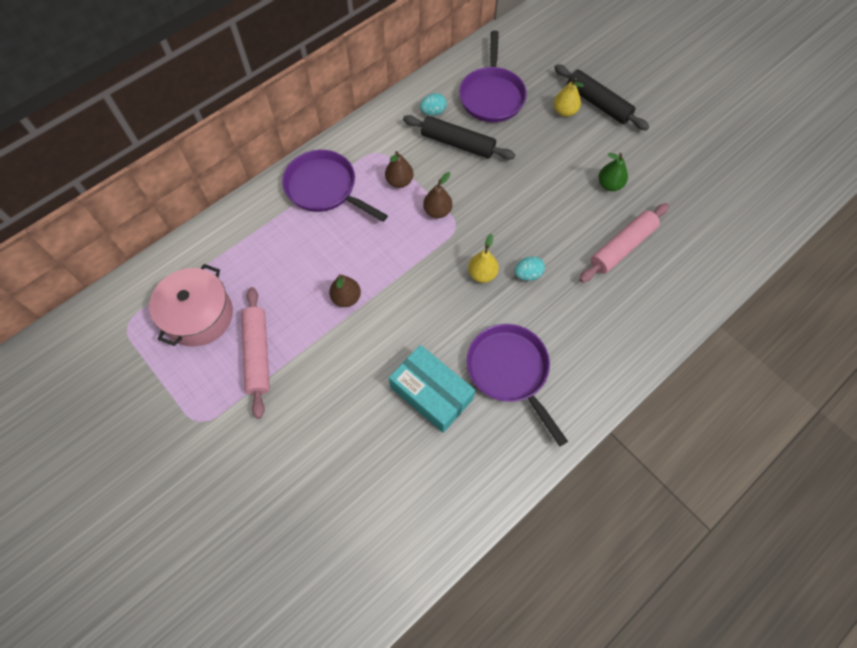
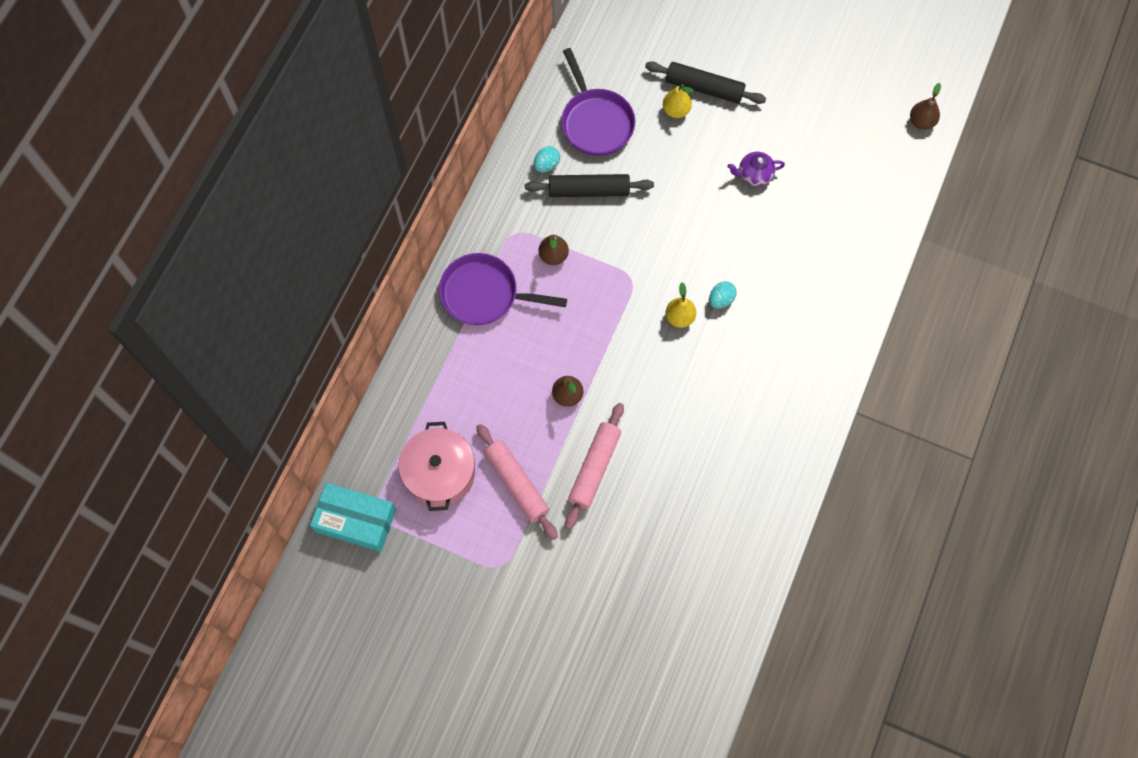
camera: 25 degrees left, 5 degrees up
turquoise box [389,345,475,433] -> turquoise box moved to [310,483,396,552]
brown pear [423,172,452,218] -> brown pear moved to [910,83,941,130]
purple pan [467,324,568,447] -> none
pink rolling pin [580,203,669,283] -> pink rolling pin moved to [565,403,624,530]
green pear [598,153,628,191] -> purple teapot [727,152,785,186]

